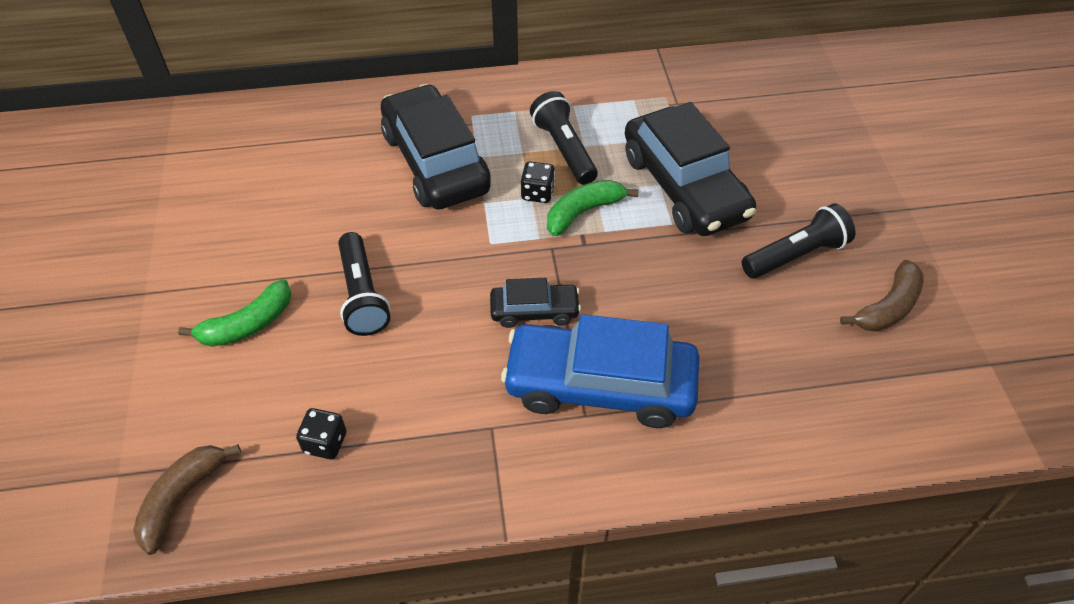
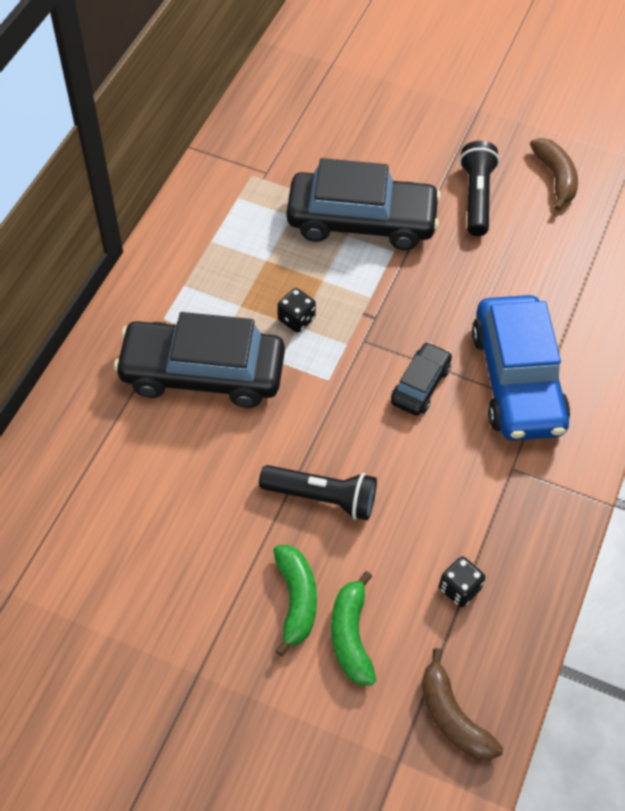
camera: 60 degrees left, 5 degrees up
blue car [501,314,699,428] -> blue car turned 45 degrees counterclockwise [472,295,570,441]
black flashlight [530,91,598,185] -> none
green banana [547,180,639,236] -> green banana moved to [331,571,376,686]

